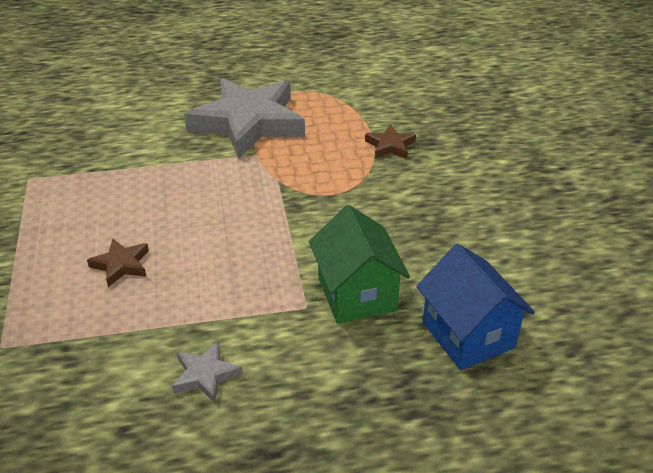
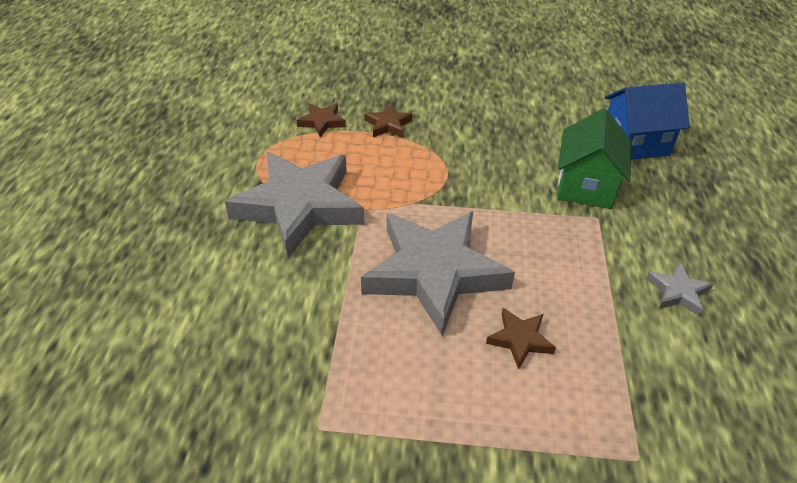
camera: 75 degrees left, 5 degrees up
green house [309,205,410,324] -> green house turned 75 degrees counterclockwise [557,109,631,209]
none -> brown star [297,103,346,137]
none -> grey star [361,211,515,336]

